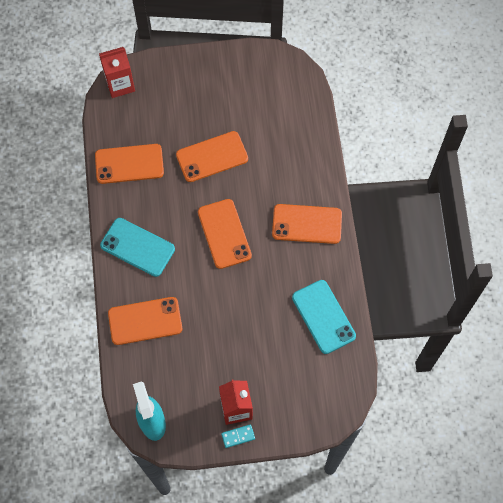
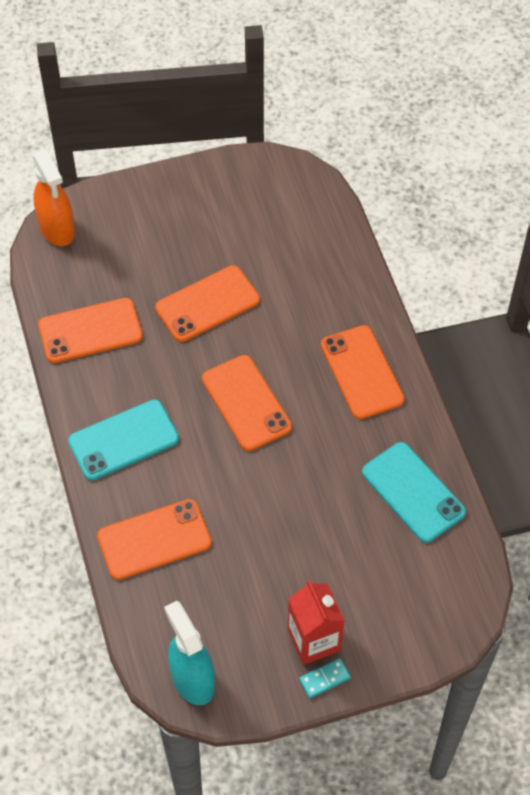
camera: 10 degrees left, 10 degrees down
red carton [99,47,135,98] -> orange spray bottle [32,149,75,246]
turquoise phone [100,218,175,277] -> turquoise phone turned 45 degrees counterclockwise [68,400,179,481]
orange phone [272,204,342,244] -> orange phone turned 75 degrees clockwise [321,325,404,419]

